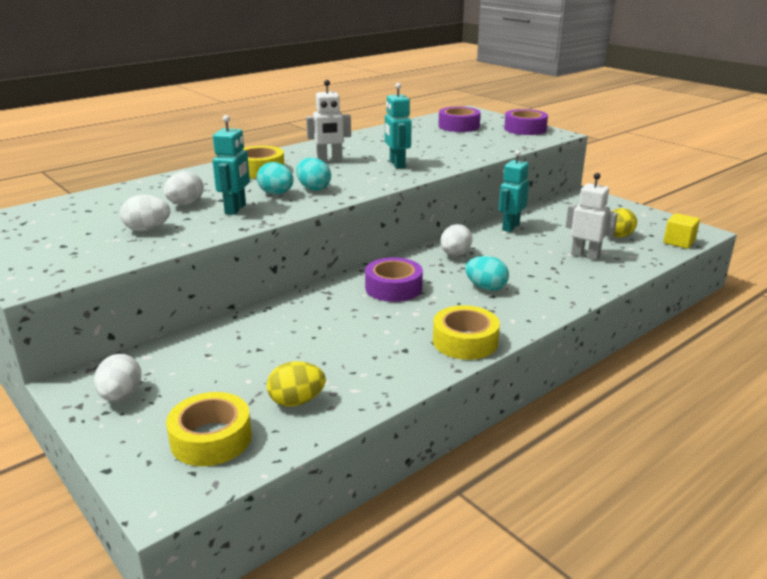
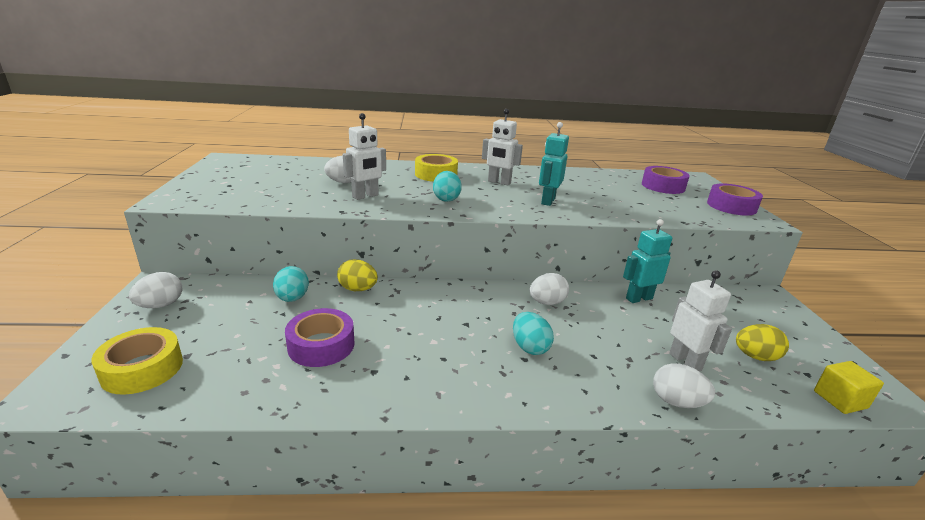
camera: 35 degrees right, 0 degrees up
white egg [120,195,170,231] -> white egg moved to [653,363,715,408]
turquoise robot [213,115,250,215] -> white robot [343,113,386,200]
turquoise egg [257,162,294,195] -> turquoise egg moved to [273,266,309,302]
yellow egg [267,361,326,407] -> yellow egg moved to [337,259,378,291]
purple tape [365,257,423,302] -> purple tape moved to [285,308,355,367]
yellow tape [433,305,500,360] -> none

